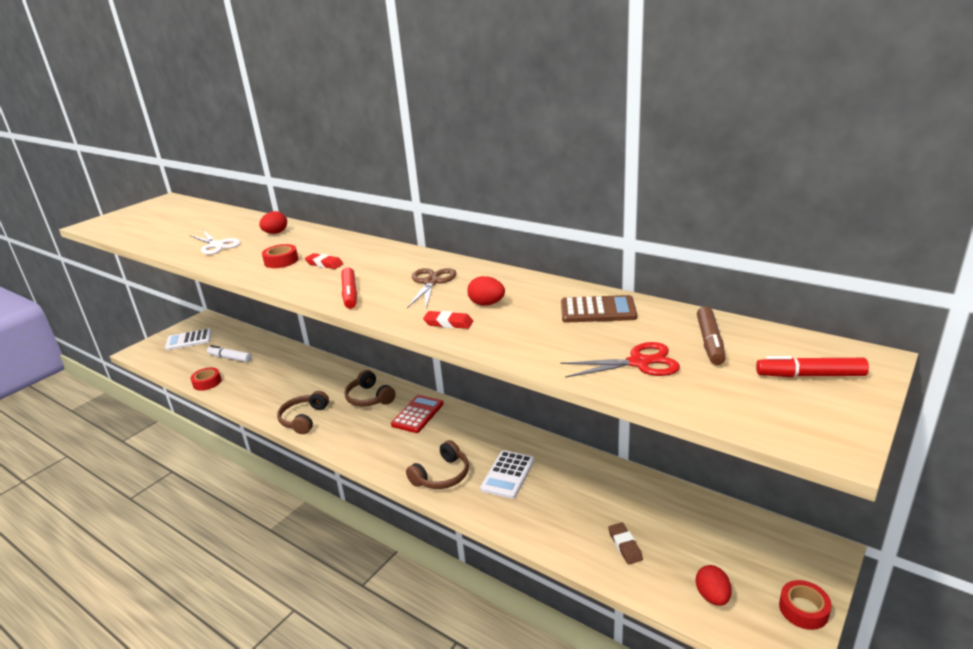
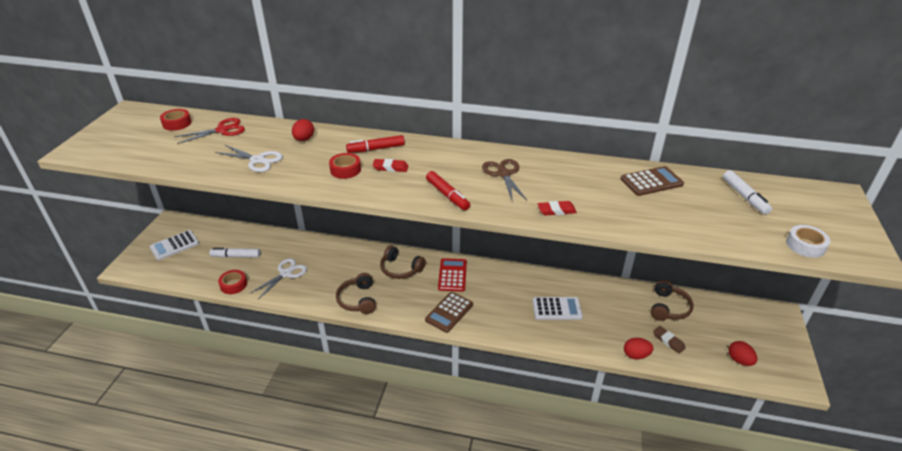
camera: 25 degrees left, 10 degrees up
brown headphones [406,440,469,489] -> brown headphones moved to [651,280,694,321]
red egg [467,276,505,305] -> red egg moved to [624,338,653,359]
white calculator [480,450,534,499] -> white calculator turned 90 degrees counterclockwise [532,297,583,320]
red scissors [561,342,680,378] -> red scissors moved to [174,118,245,144]
brown marker [697,306,726,365] -> white marker [723,170,772,215]
red marker [756,356,869,377] -> red marker moved to [346,135,405,153]
red tape [779,580,832,630] -> red tape moved to [160,109,192,131]
none -> white scissors [249,258,307,299]
none -> brown calculator [425,292,473,333]
none -> white tape [786,225,831,258]

